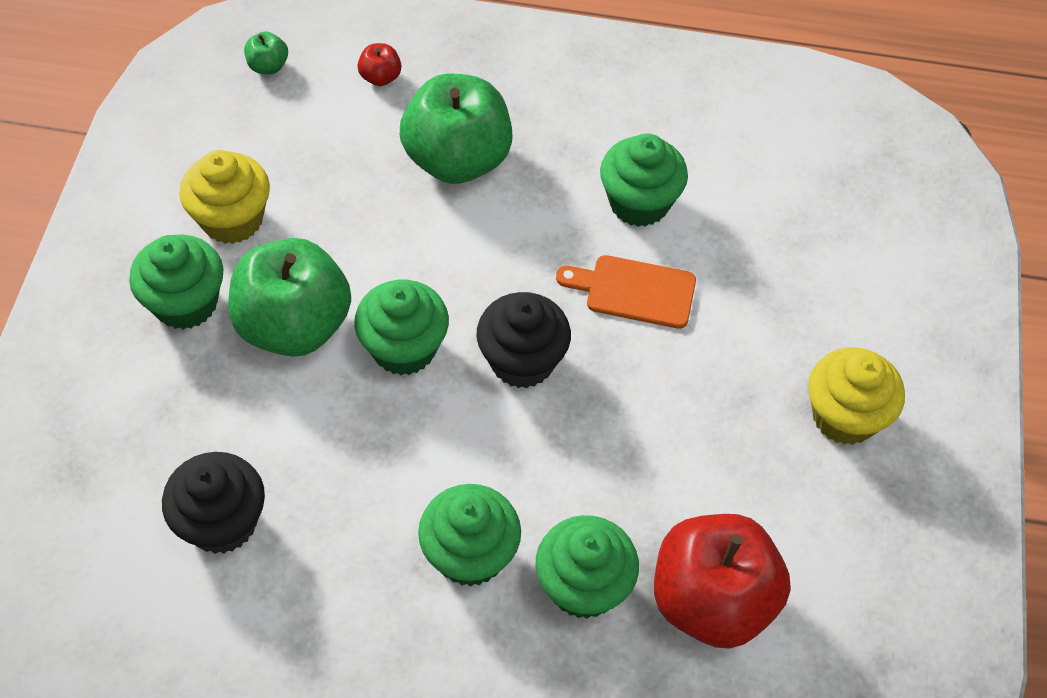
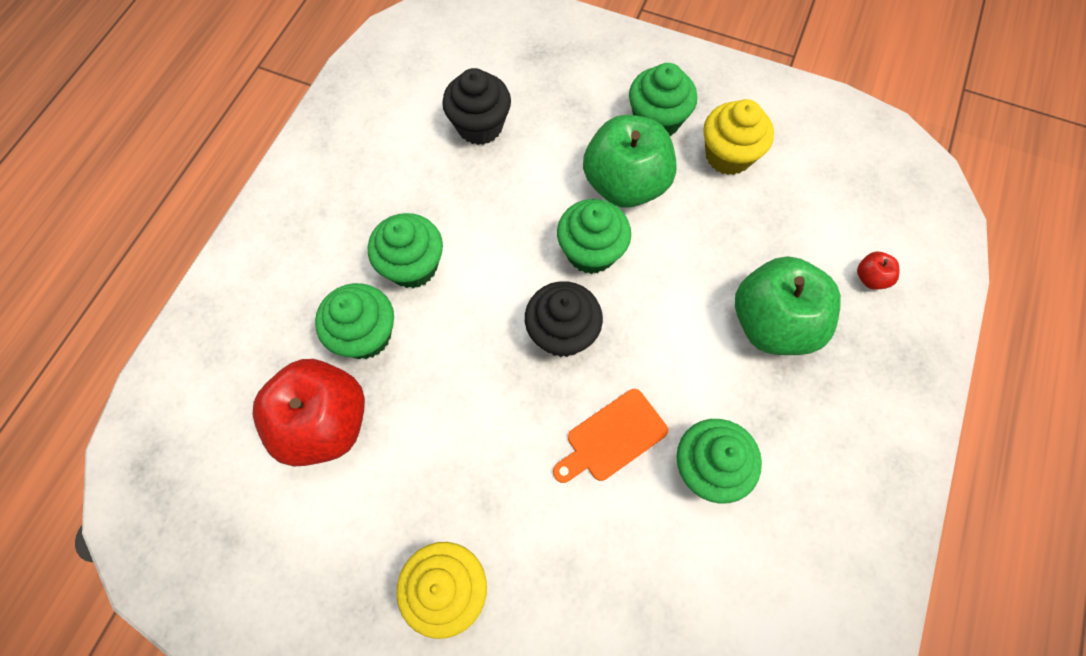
camera: 105 degrees right, 10 degrees up
green apple [244,31,288,74] -> none
orange cutting board [556,255,696,329] -> orange cutting board turned 150 degrees counterclockwise [553,389,668,483]

